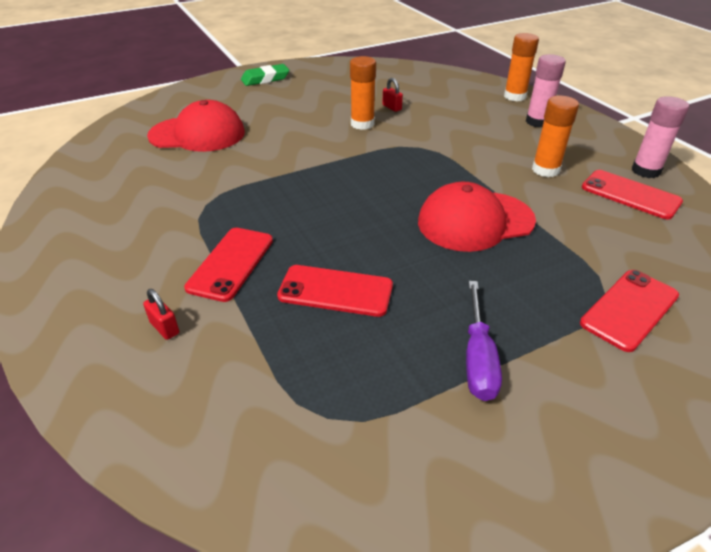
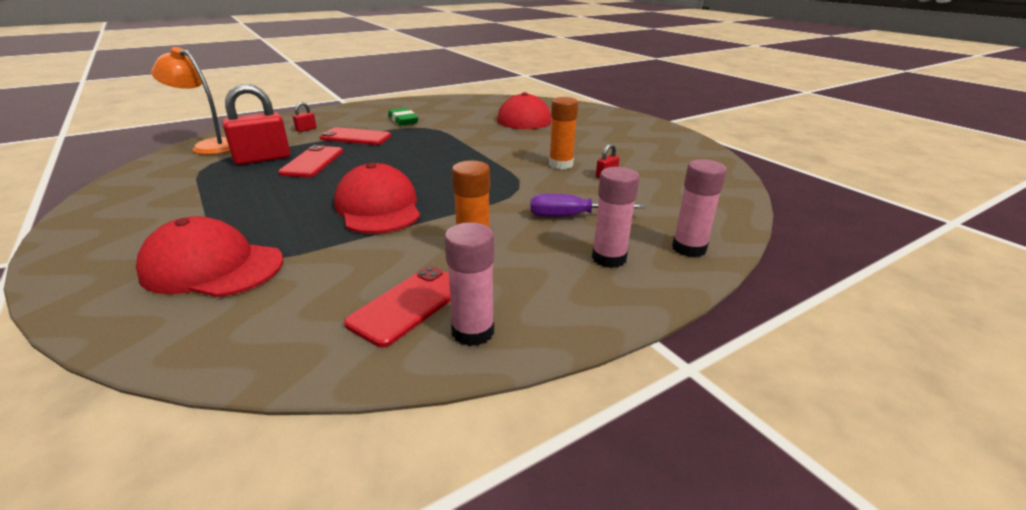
camera: 85 degrees right, 10 degrees down
green eraser [241,64,289,86] -> green eraser moved to [388,108,418,126]
purple screwdriver [466,281,502,401] -> purple screwdriver moved to [531,194,646,217]
orange glue stick [504,33,539,101] -> pink glue stick [672,159,727,257]
red phone [580,270,679,352] -> red cap [136,216,283,297]
none -> orange lamp [151,47,230,155]
none -> red padlock [222,84,290,165]

